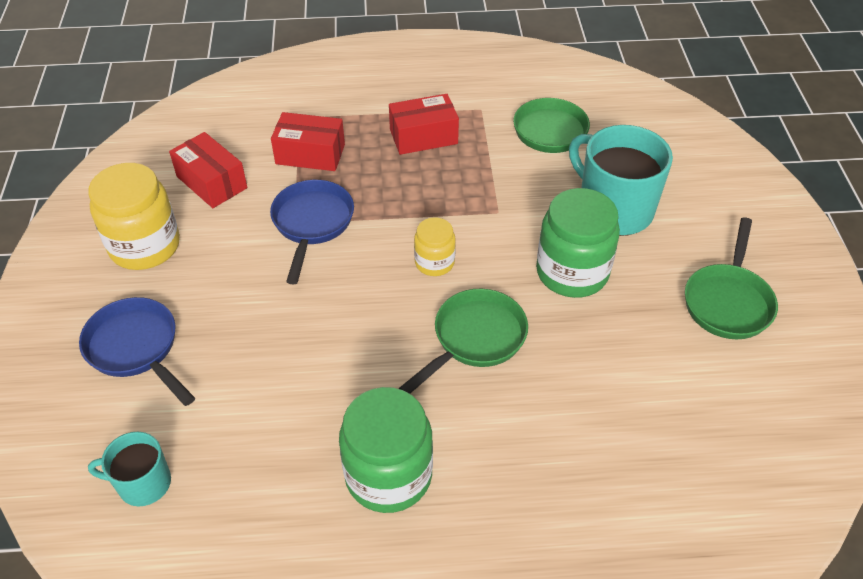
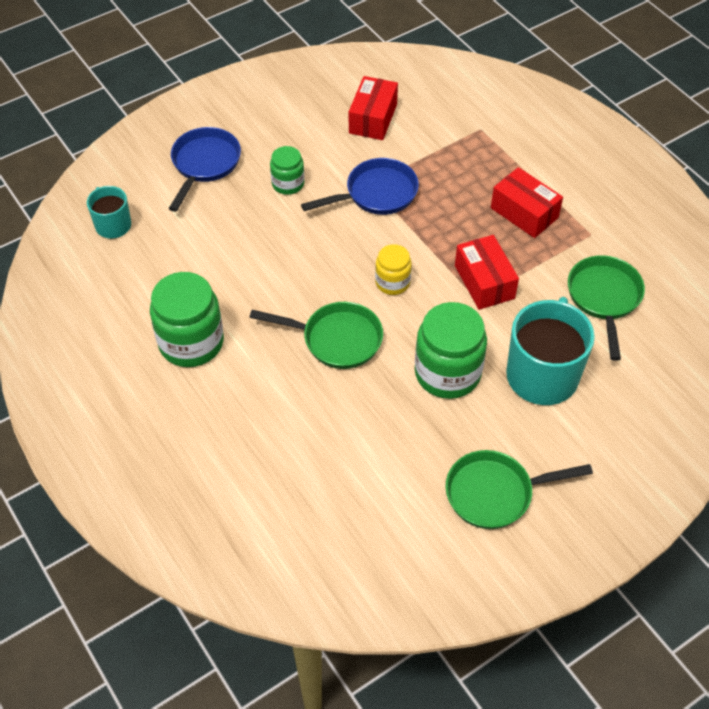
camera: 60 degrees right, 5 degrees up
yellow jar [88,163,180,270] -> none
red box [271,112,345,171] -> red box moved to [455,235,519,310]
none -> green jar [270,146,304,195]

